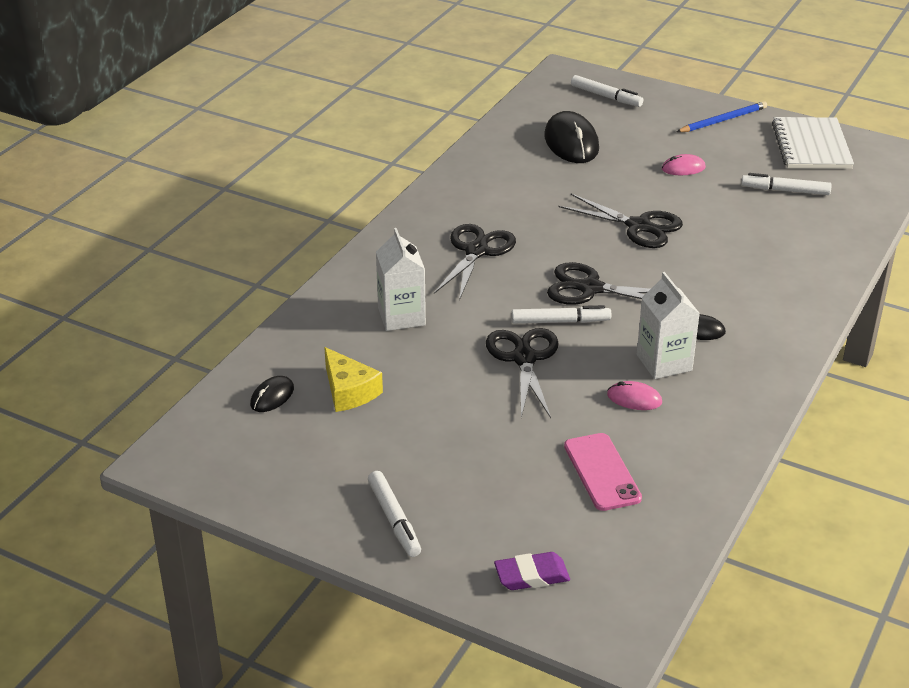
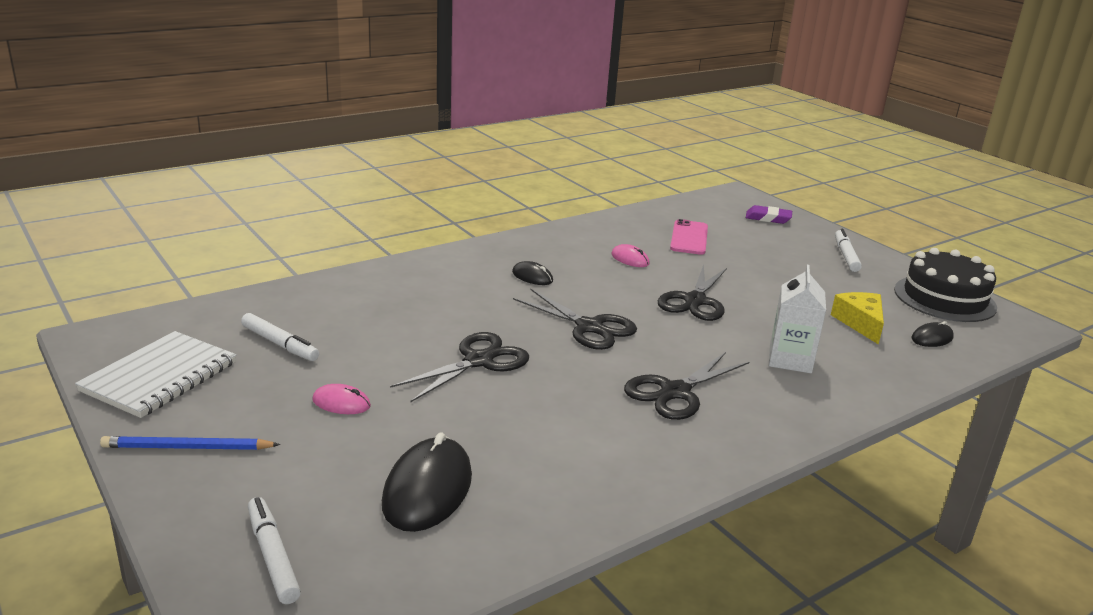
camera: 155 degrees left, 10 degrees down
white marker [511,305,611,324] -> none
black scissors [559,193,683,248] -> black scissors turned 75 degrees clockwise [390,332,529,403]
white carton [637,272,700,379] -> none
none -> black cake [894,248,997,322]

